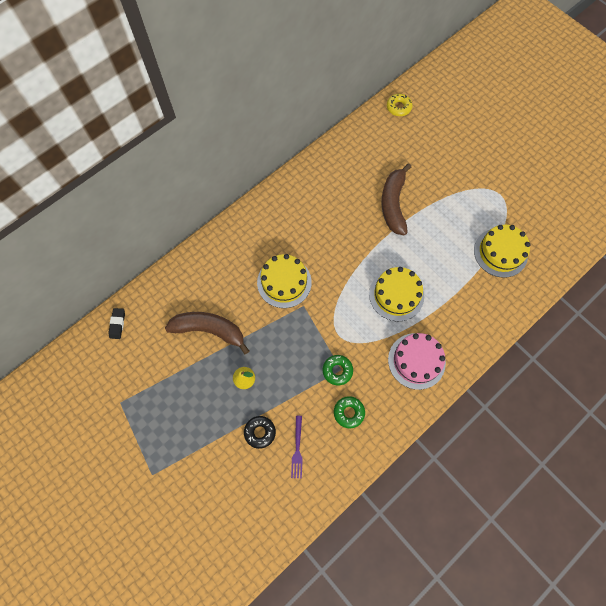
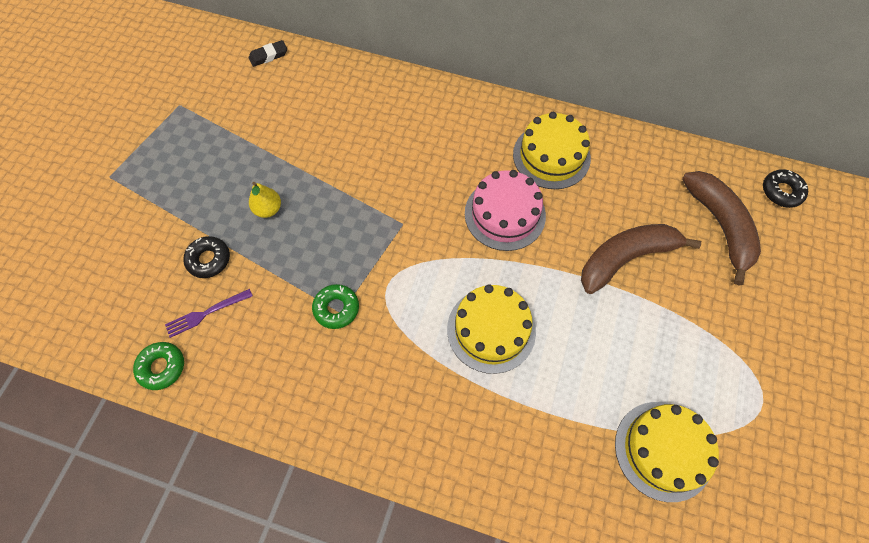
camera: 60 degrees right, 5 degrees down
brown banana [165,312,249,355] -> brown banana moved to [682,171,761,285]
yellow cake [257,254,312,308] -> yellow cake moved to [513,112,591,189]
green donut [334,396,365,428] -> green donut moved to [133,342,184,390]
yellow donut [387,94,413,116] -> black donut [763,169,808,208]
pink cake [388,333,446,390] -> pink cake moved to [465,170,546,251]

